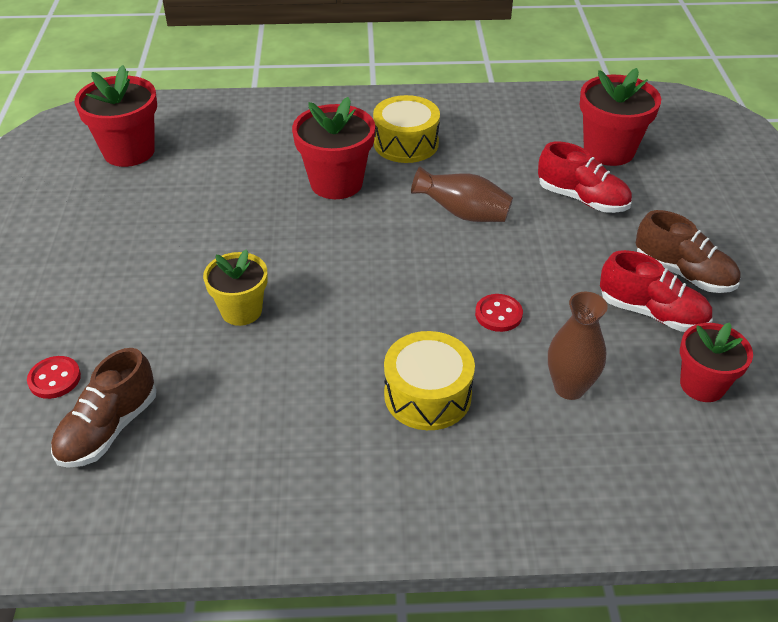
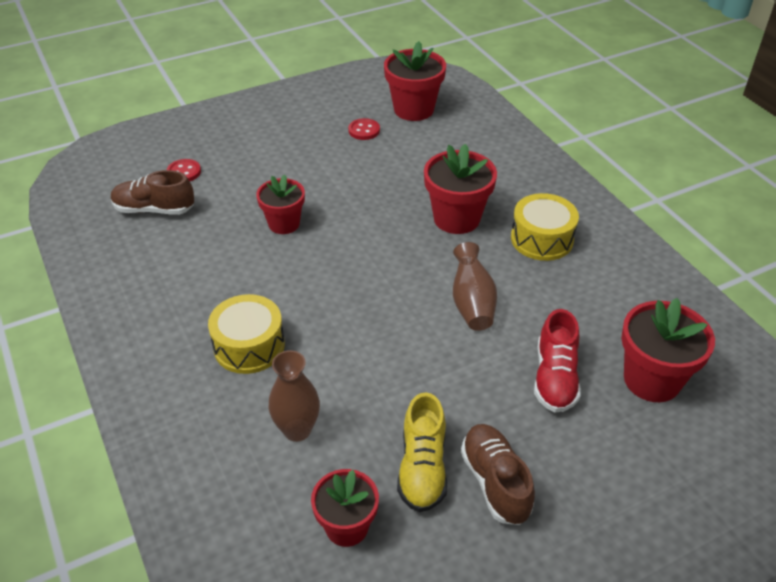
camera: 65 degrees right, 0 degrees up
yellow flower pot [203,249,268,326] -> red flower pot [256,174,305,234]
red button [475,294,523,332] -> red button moved to [348,118,380,140]
red shoe [600,250,713,332] -> yellow shoe [397,392,447,512]
brown shoe [636,210,741,293] -> brown shoe turned 150 degrees clockwise [461,424,535,525]

